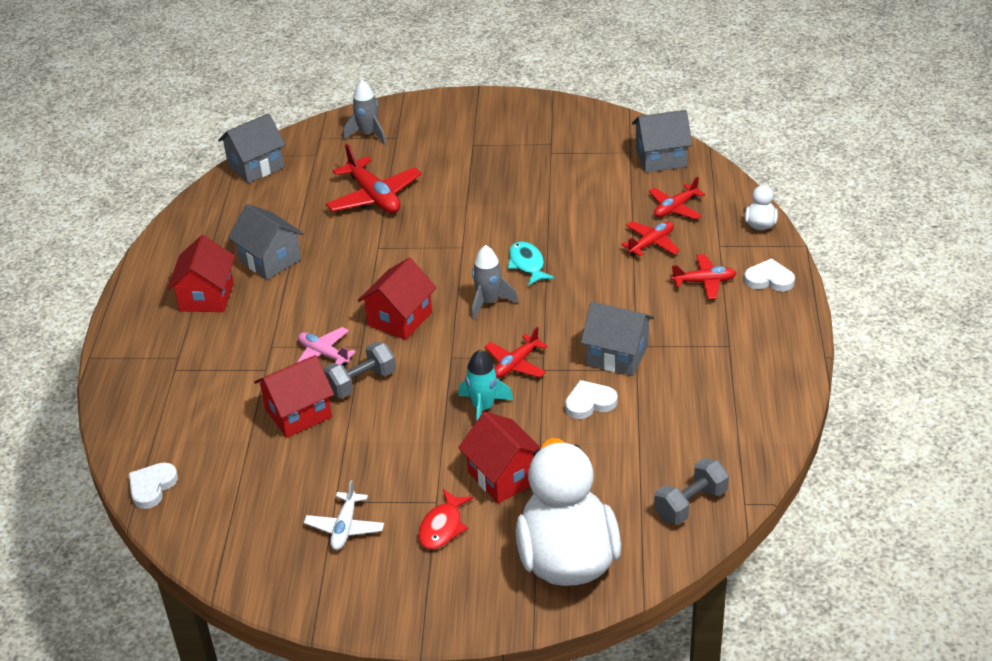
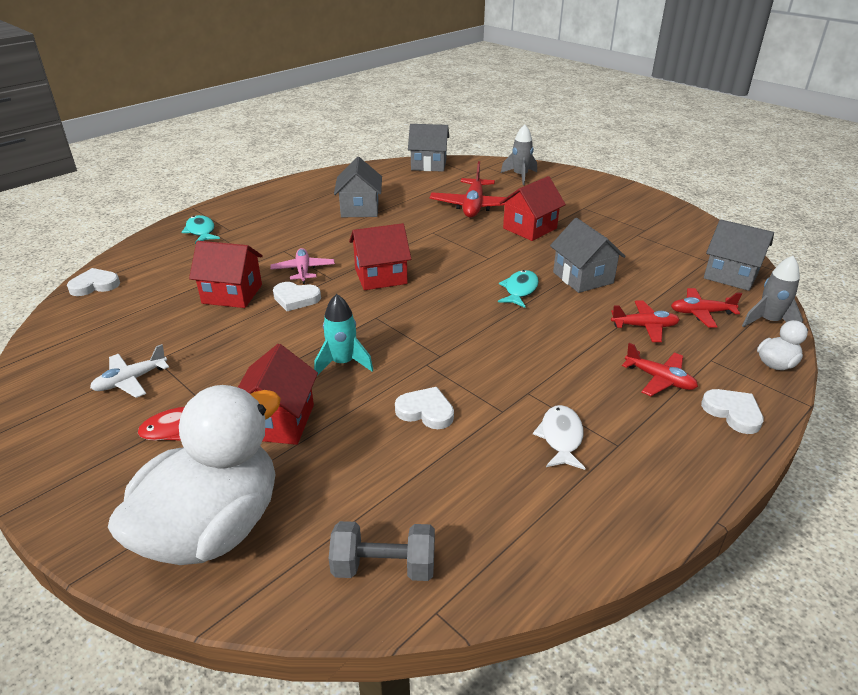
camera: 40 degrees right, 5 degrees down
red house [167,235,235,312] -> red house moved to [499,176,566,241]
grey dumbbell [323,342,396,398] -> white heart [273,282,321,311]
grey rocket [472,245,518,320] -> grey rocket moved to [742,256,803,327]
red plane [485,327,548,378] -> none
grey house [581,302,654,376] -> grey house moved to [550,218,626,293]
none -> turquoise fish [181,215,220,244]
none -> white fish [533,405,585,470]

